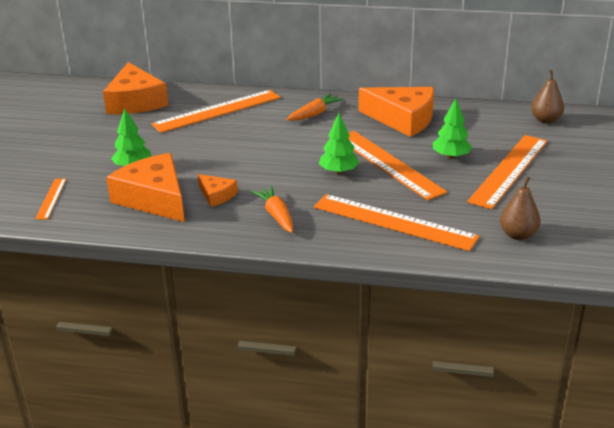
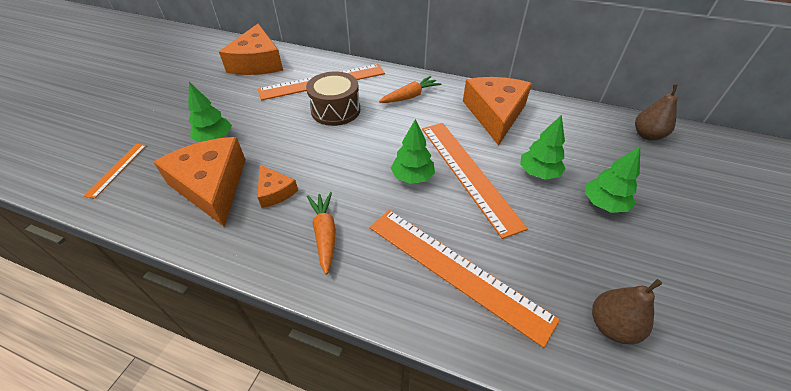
camera: 10 degrees right, 15 degrees up
orange cheese [358,87,434,137] -> orange cheese turned 120 degrees counterclockwise [463,77,532,146]
orange ruler [467,135,547,209] -> green tree [585,146,640,213]
none -> brown drum [306,72,360,126]

